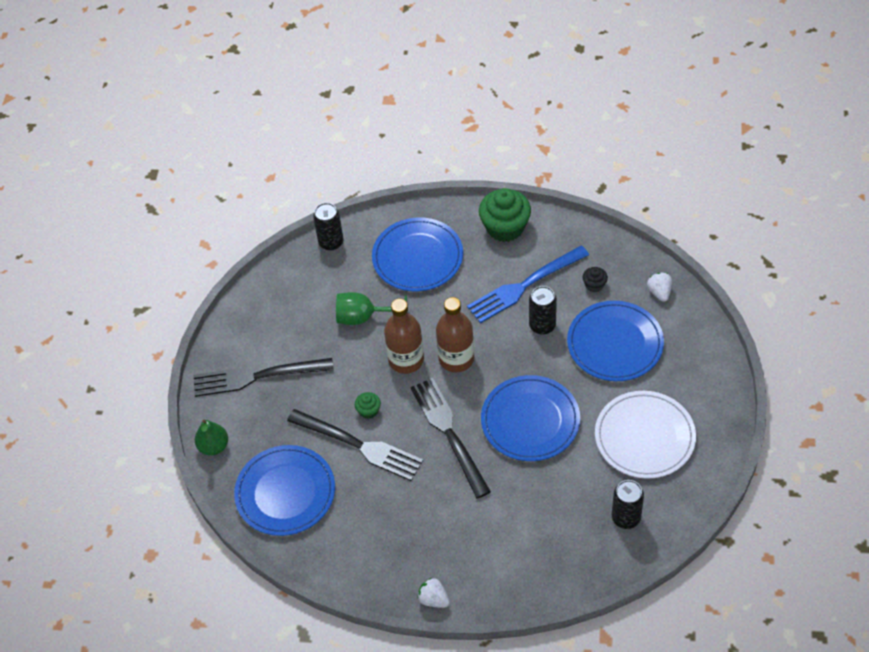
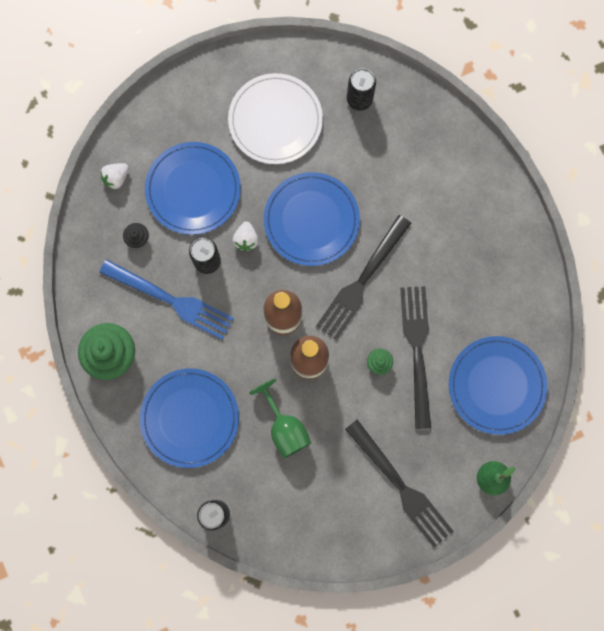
camera: 125 degrees left, 25 degrees up
white strawberry [417,578,450,608] -> white strawberry moved to [232,221,259,251]

